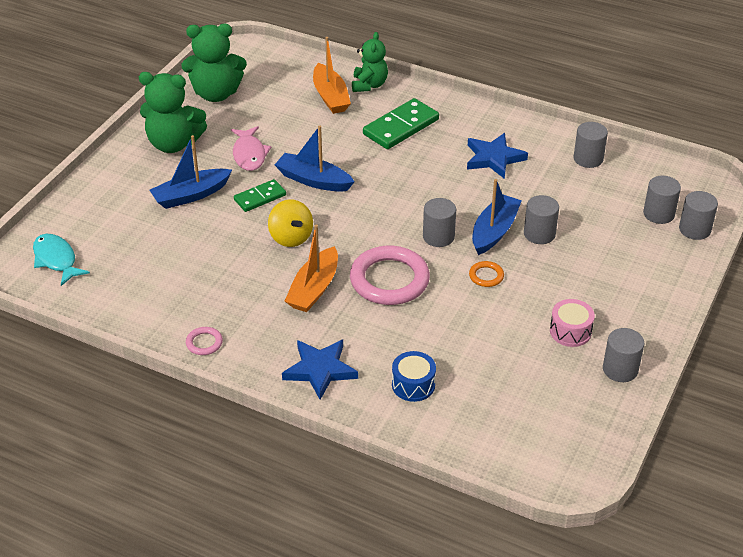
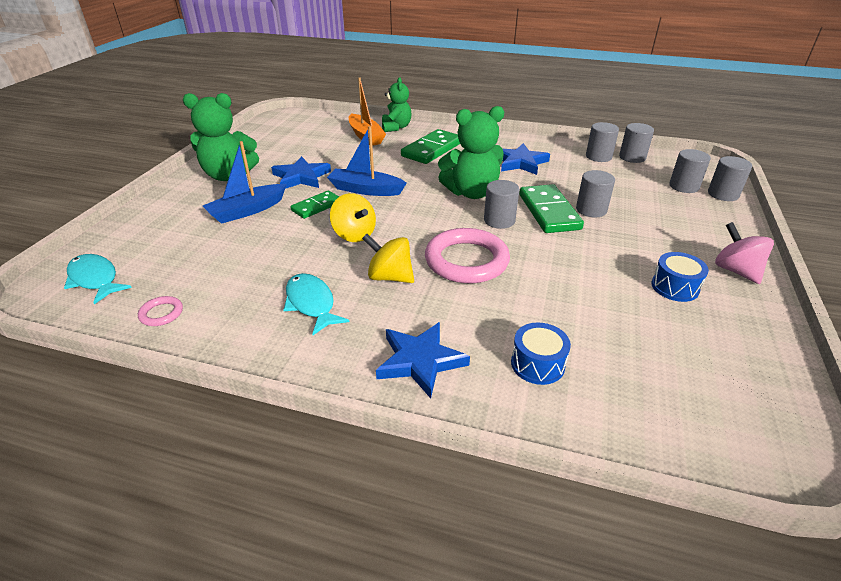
camera: 10 degrees left, 5 degrees down
green teddy bear [182,24,247,102] -> green teddy bear moved to [438,106,504,199]
pink ring [186,327,223,355] -> pink ring moved to [138,296,183,326]
pink fish [231,126,271,171] -> blue star [271,156,331,189]
orange boat [285,224,338,312] -> yellow spinning top [362,234,414,283]
orange ring [469,261,504,287] -> none
blue boat [472,179,522,255] -> green domino [519,184,584,233]
pink drum [550,299,595,347] -> blue drum [651,252,709,302]
grey cylinder [603,328,644,382] -> grey cylinder moved to [619,123,654,163]
none -> turquoise fish [283,273,349,335]
none -> pink spinning top [715,222,774,284]

